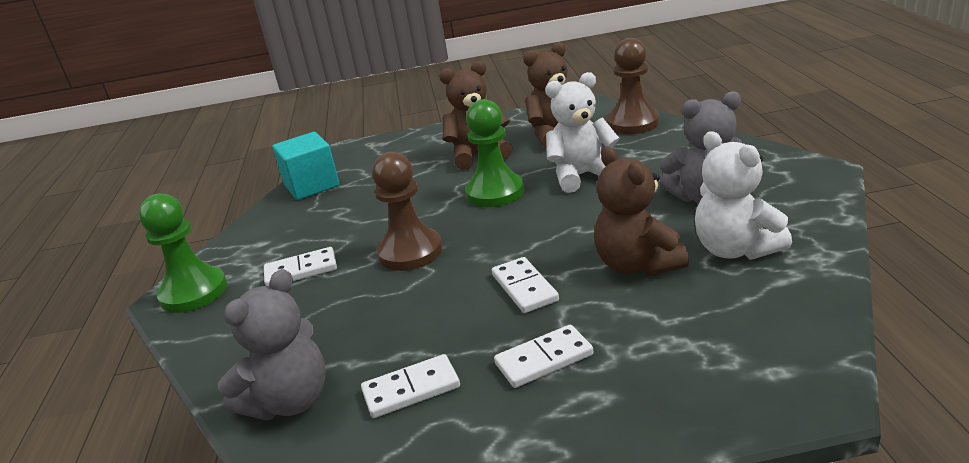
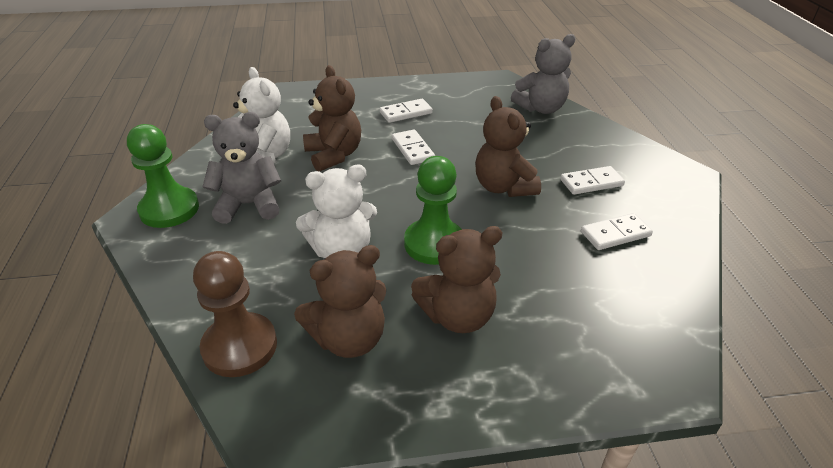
camera: 175 degrees right, 10 degrees up
green pawn [139,194,227,313] -> green pawn moved to [127,124,199,228]
grey teddy bear [218,269,326,420] -> grey teddy bear turned 150 degrees counterclockwise [511,34,576,114]
turquoise cube [272,132,340,200] -> none
white domino [361,354,460,418] -> white domino moved to [581,213,653,250]
brown pawn [372,152,443,271] -> brown teddy bear [475,96,541,197]

